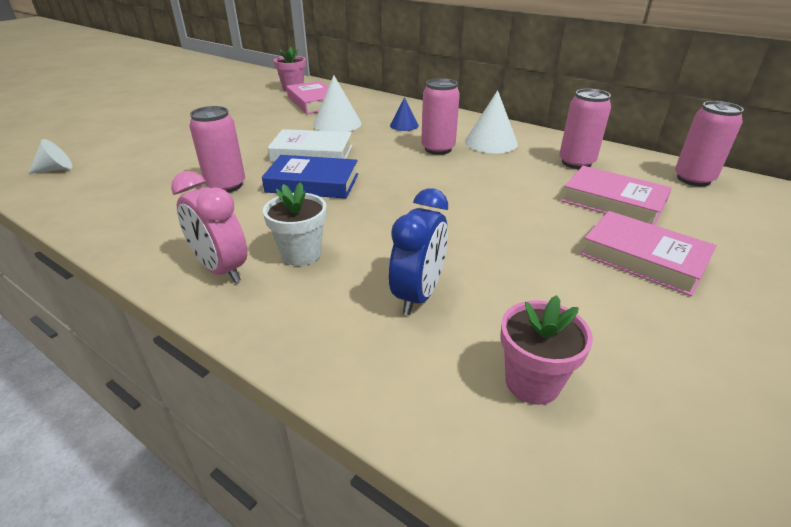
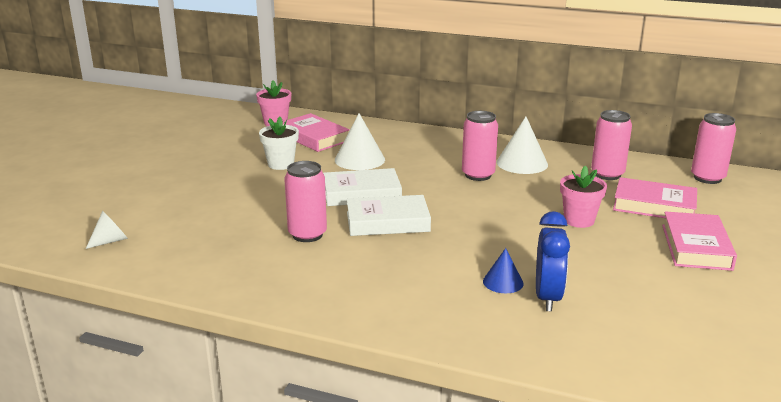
camera: 15 degrees left, 10 degrees down
pink clock [171,171,247,283] -> none
blue book [262,155,358,199] -> white book [347,195,431,236]
white flower pot [263,182,326,266] -> white flower pot moved to [259,117,299,170]
blue cone [390,97,419,131] -> blue cone moved to [483,248,524,293]
pink flower pot [500,295,593,405] -> pink flower pot moved to [560,166,607,228]
pink book [580,211,717,296] -> pink book turned 75 degrees clockwise [662,211,737,271]

